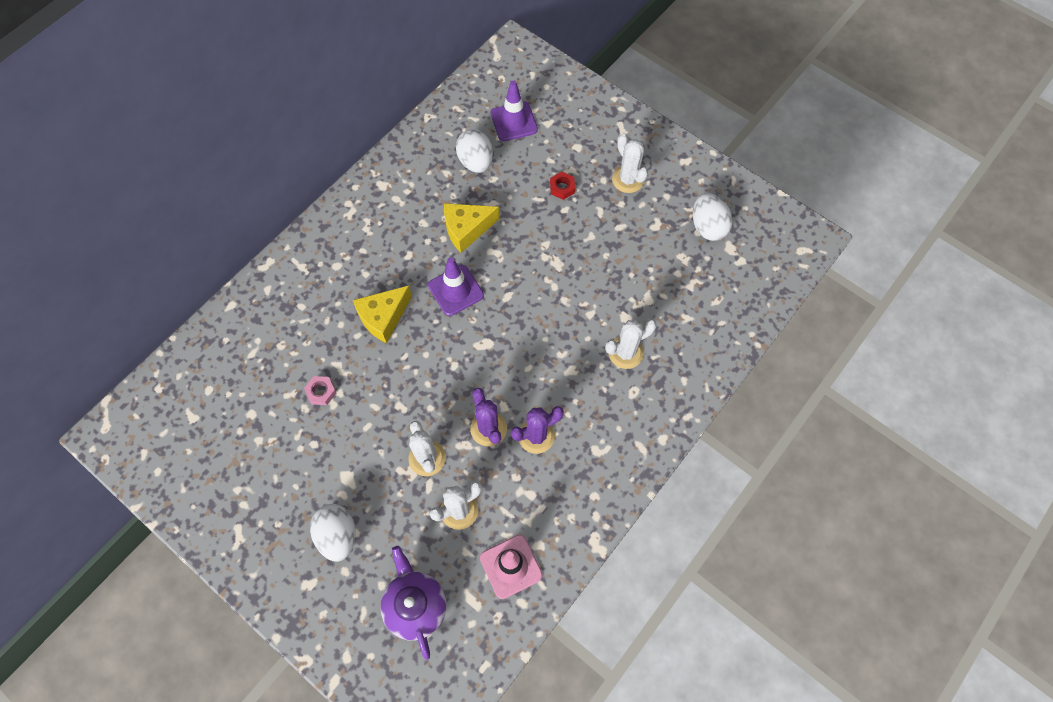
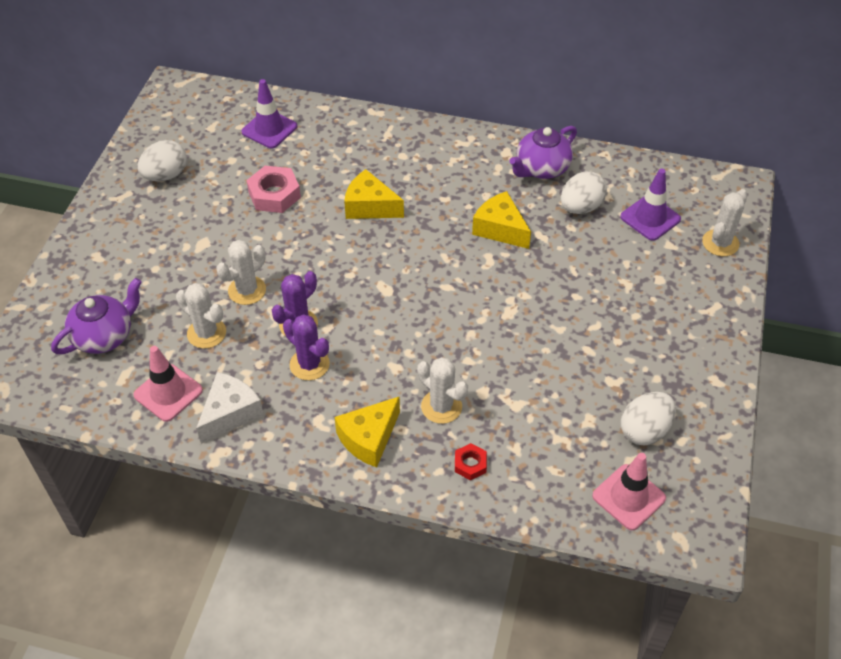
camera: 65 degrees right, 15 degrees down
pink nut [304,376,336,405] -> pink nut [246,166,301,213], size x1.79
white egg [310,504,356,562] -> white egg moved to [138,140,187,181]
purple traffic cone [428,257,484,316] -> purple traffic cone moved to [241,79,297,148]
red nut [550,172,575,200] -> red nut moved to [455,443,487,480]
white cactus [612,134,648,193] -> white cactus moved to [702,189,748,256]
none -> white cheese [196,372,264,444]
none -> yellow cheese [334,396,400,467]
none -> purple teapot [510,126,577,179]
none -> pink traffic cone [592,453,666,530]

